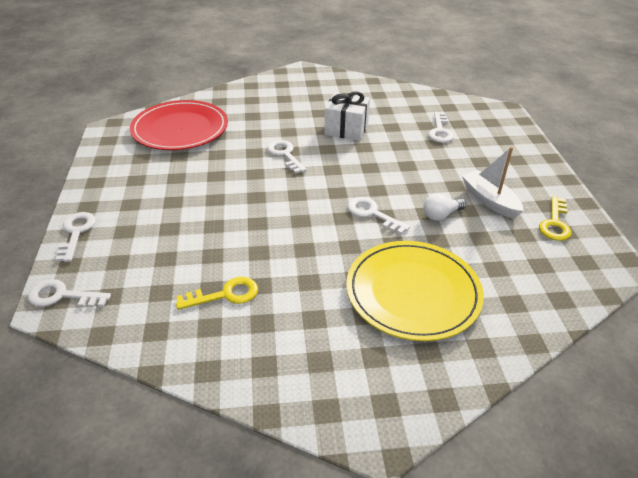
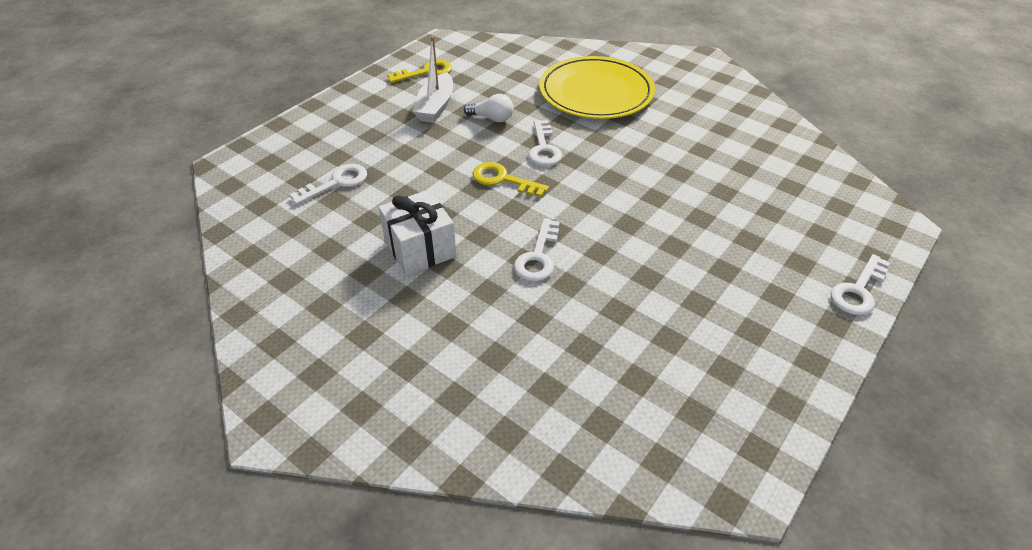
camera: 135 degrees left, 5 degrees up
white key [28,279,111,307] -> none
red plate [130,100,228,150] -> none
yellow key [176,277,258,310] -> yellow key moved to [473,162,549,197]

